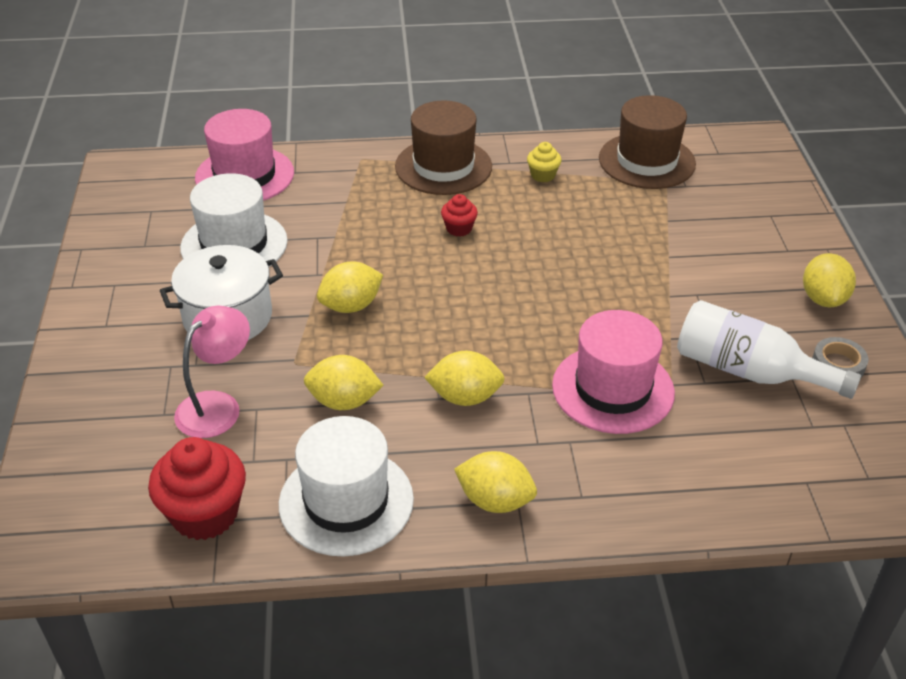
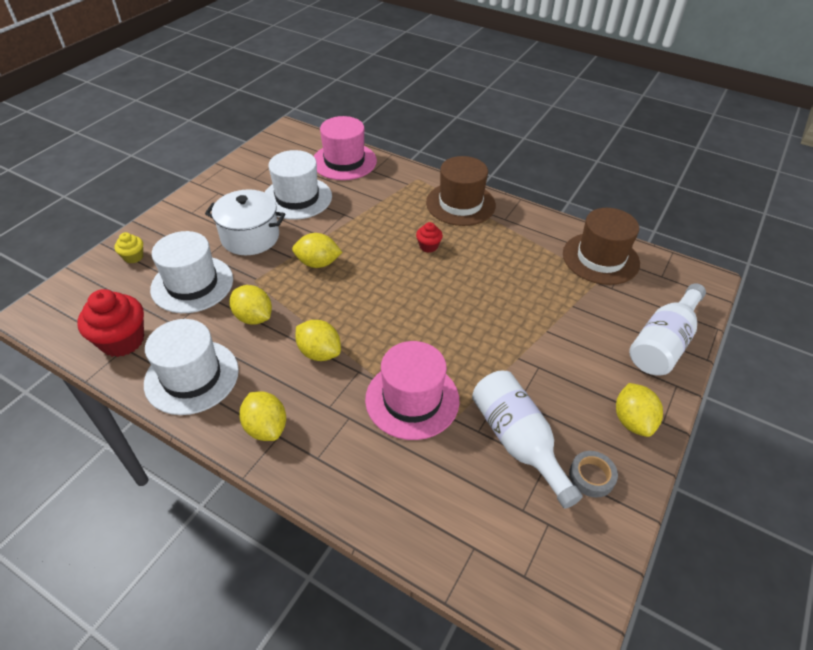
camera: 35 degrees right, 5 degrees up
pink lamp [174,306,250,438] -> white hat [150,231,233,313]
yellow cupcake [527,142,562,182] -> yellow cupcake moved to [114,232,143,264]
yellow lemon [803,253,856,307] -> yellow lemon turned 45 degrees counterclockwise [616,383,663,437]
none -> white bottle [629,283,706,376]

